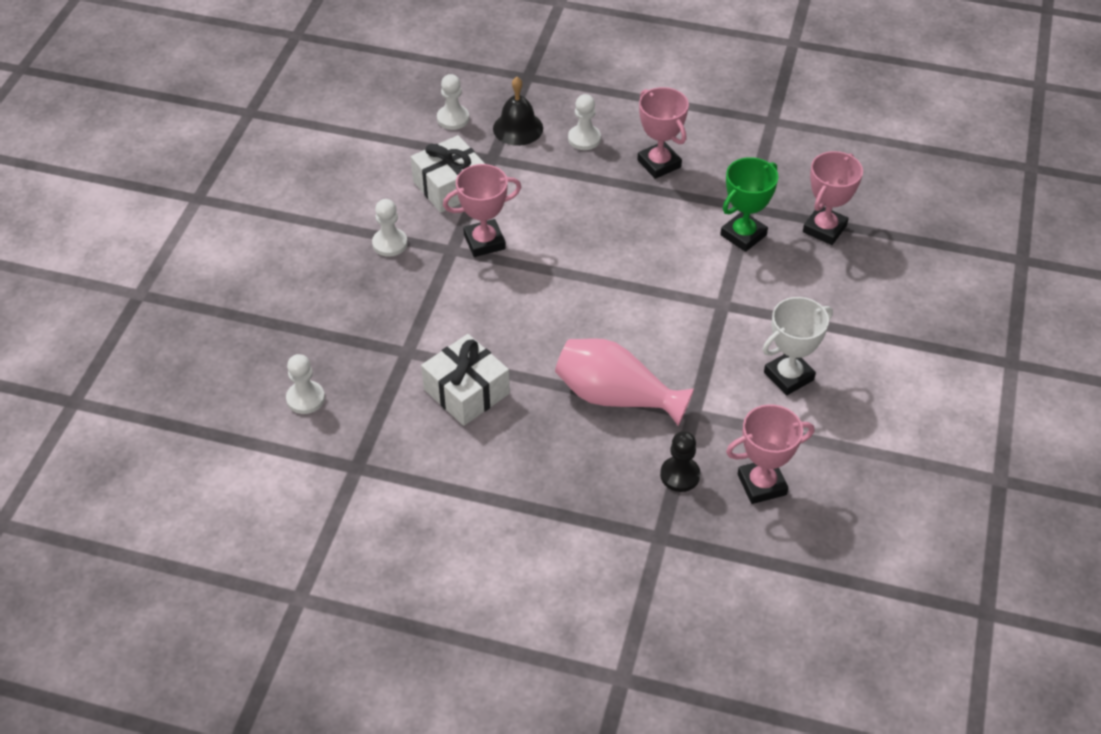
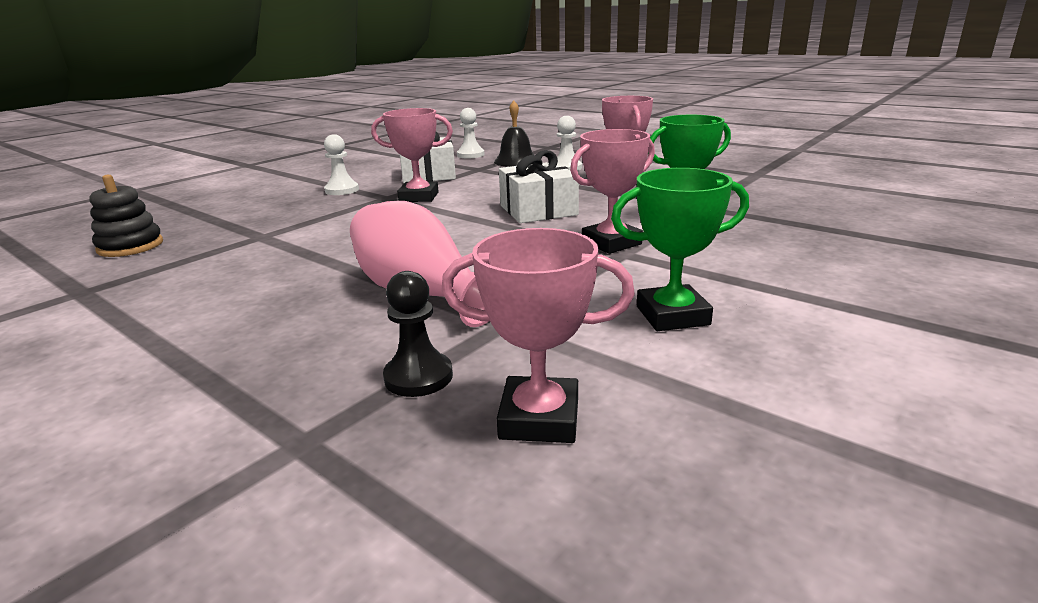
camera: 25 degrees right, 25 degrees down
white pawn [286,354,325,414] -> black stacking toy [89,175,163,257]
white gift [421,334,510,426] -> white gift moved to [499,150,579,223]
white trophy [763,297,833,395] -> green trophy [611,168,749,331]
pink trophy [803,151,863,245] -> pink trophy moved to [570,129,655,254]

